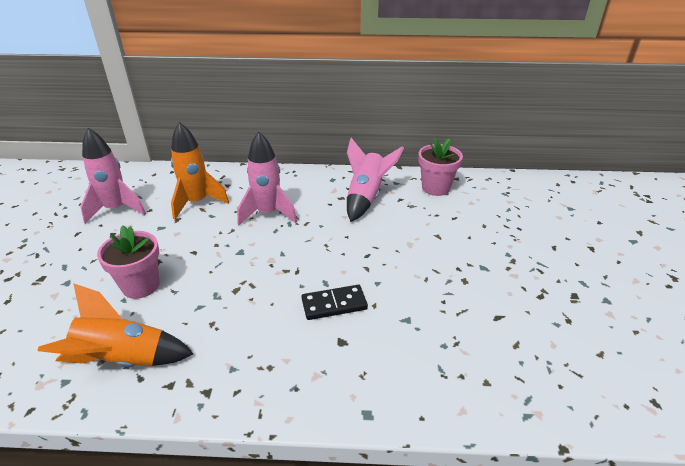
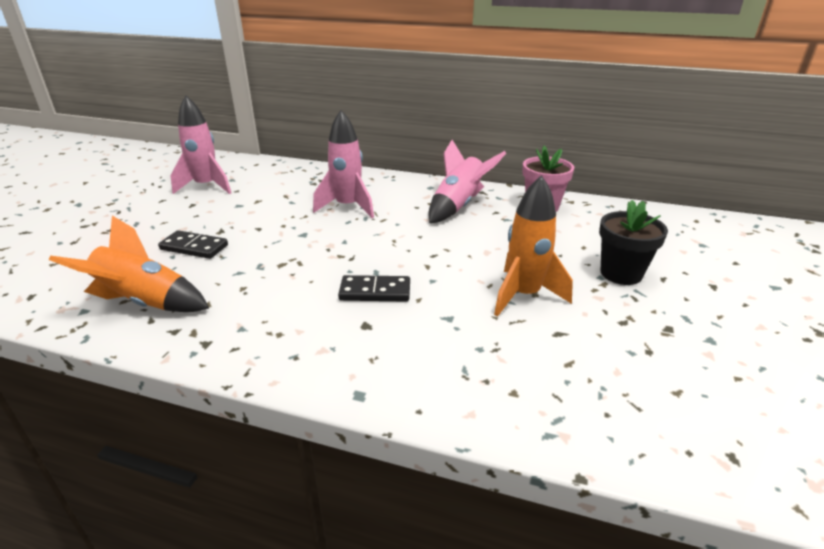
camera: 15 degrees right, 5 degrees down
pink flower pot [97,225,159,299] -> black domino [158,230,228,259]
orange rocket [171,122,229,220] -> orange rocket moved to [494,175,573,317]
none -> black flower pot [599,200,668,285]

